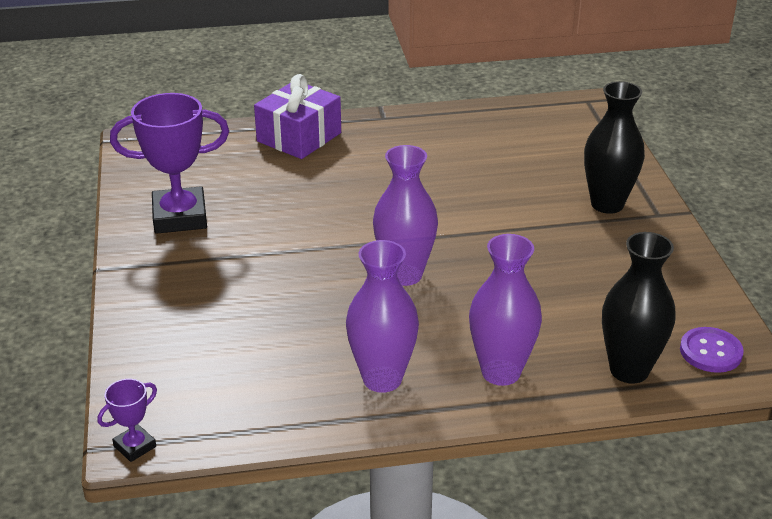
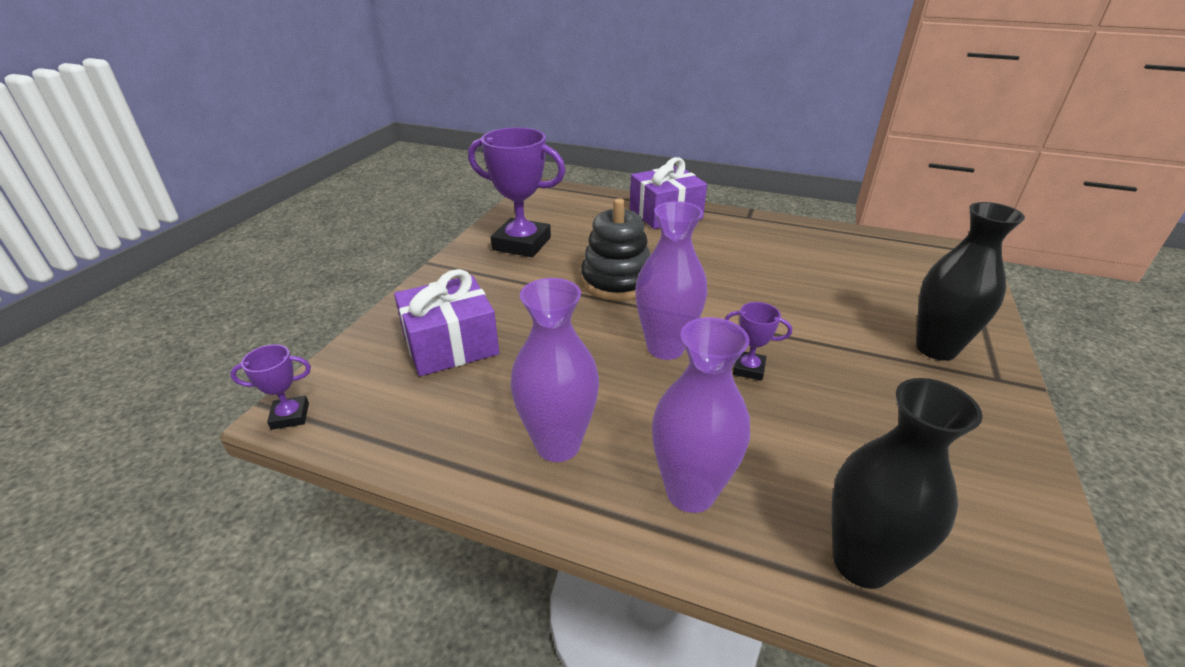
camera: 30 degrees right, 0 degrees up
purple button [680,327,744,373] -> none
none -> purple gift [394,269,499,376]
none -> black stacking toy [581,198,650,301]
none -> purple trophy [725,302,792,381]

